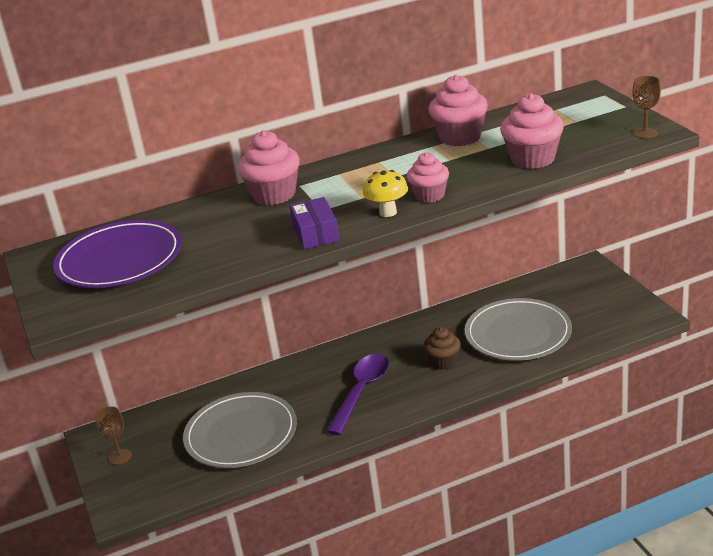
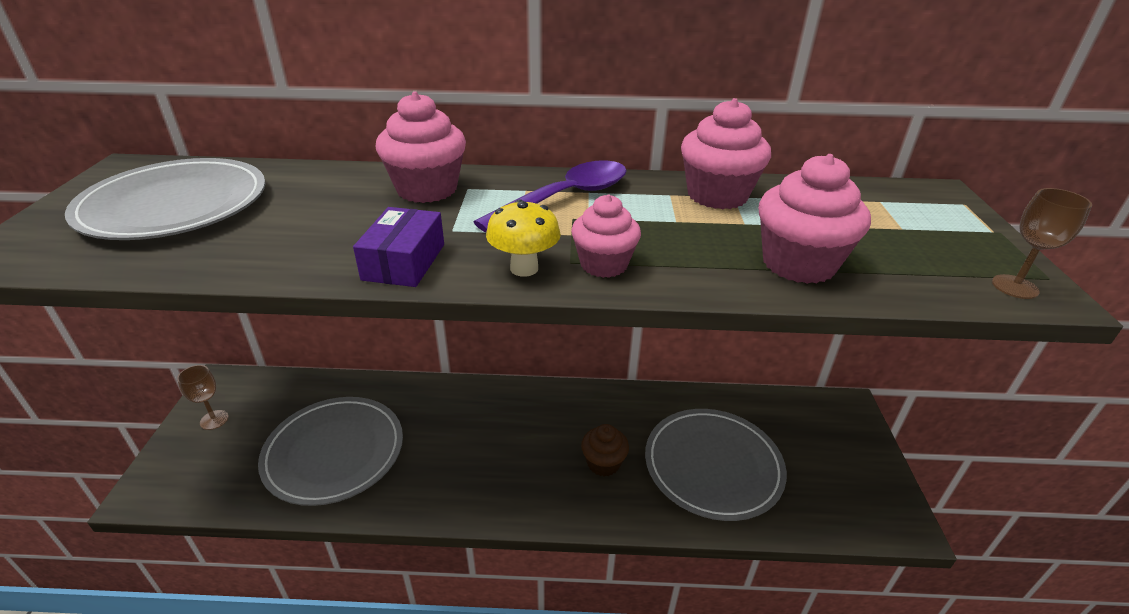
camera: 20 degrees right, 5 degrees up
purple plate [53,220,182,288] -> grey plate [65,158,266,240]
purple spoon [326,354,389,435] -> purple spoon moved to [474,160,627,232]

